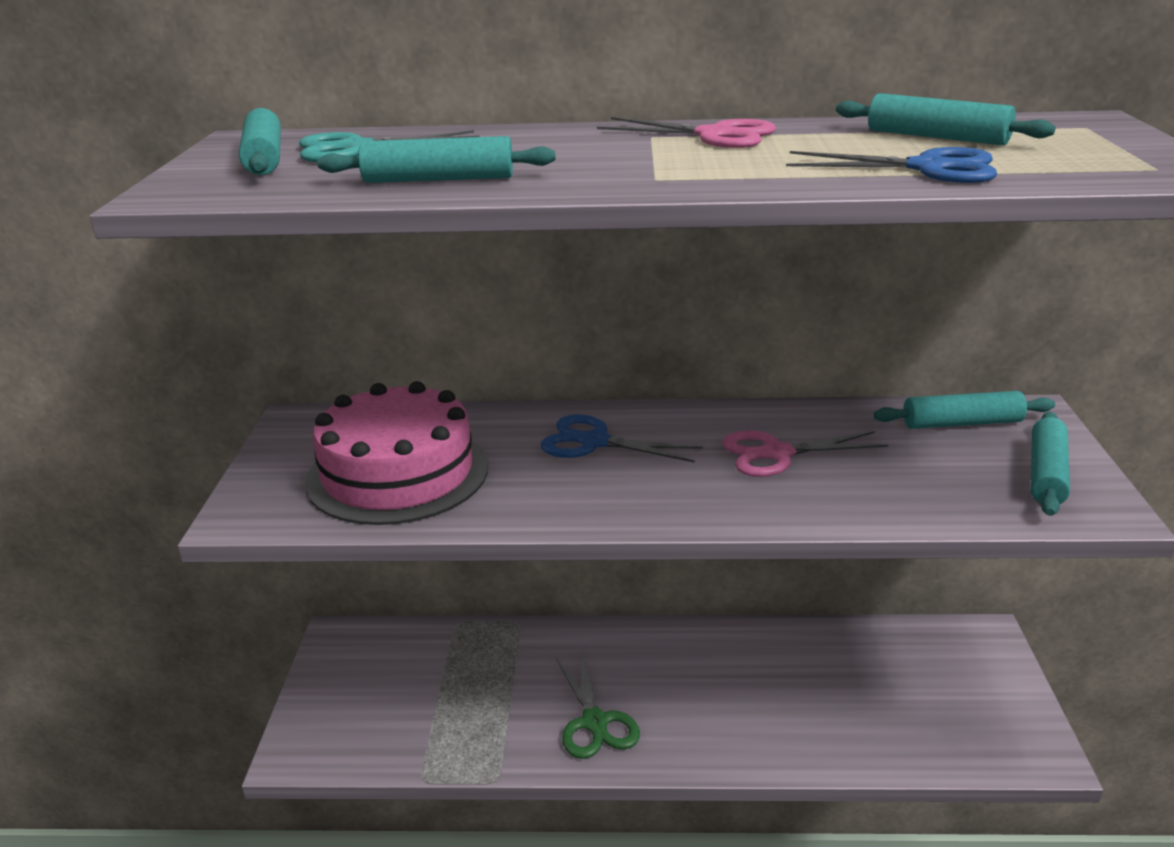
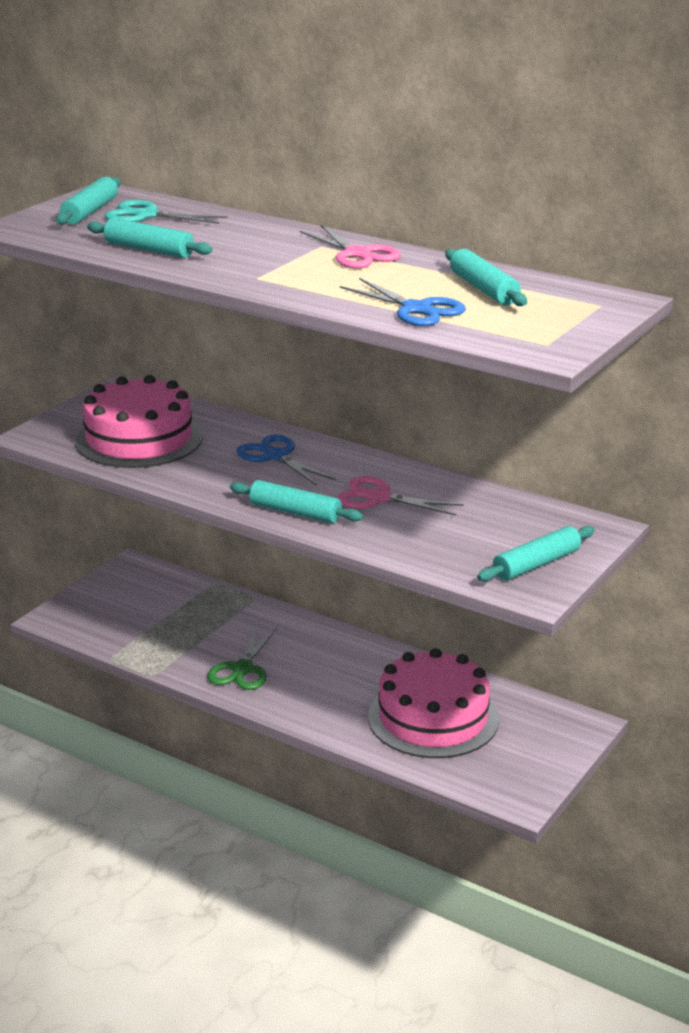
camera: 30 degrees right, 0 degrees up
turquoise rolling pin [874,391,1055,429] -> turquoise rolling pin moved to [230,480,363,523]
none -> pink cake [368,648,499,758]

